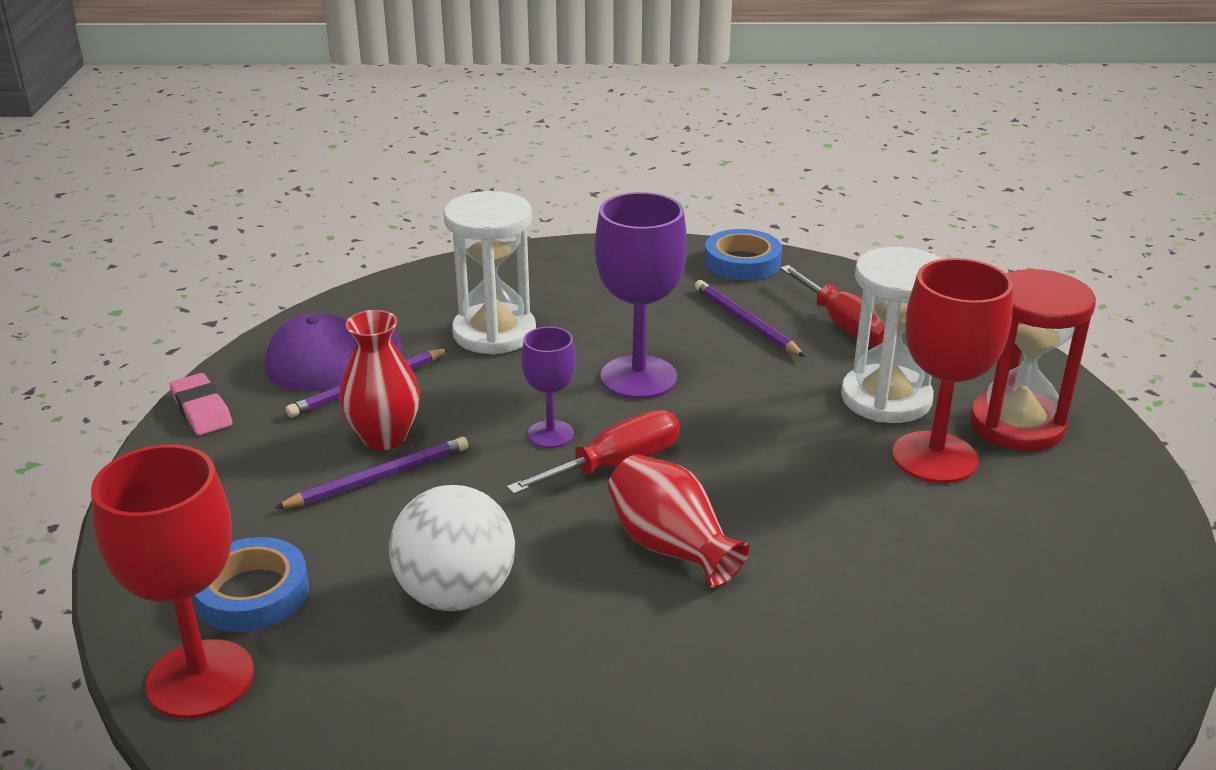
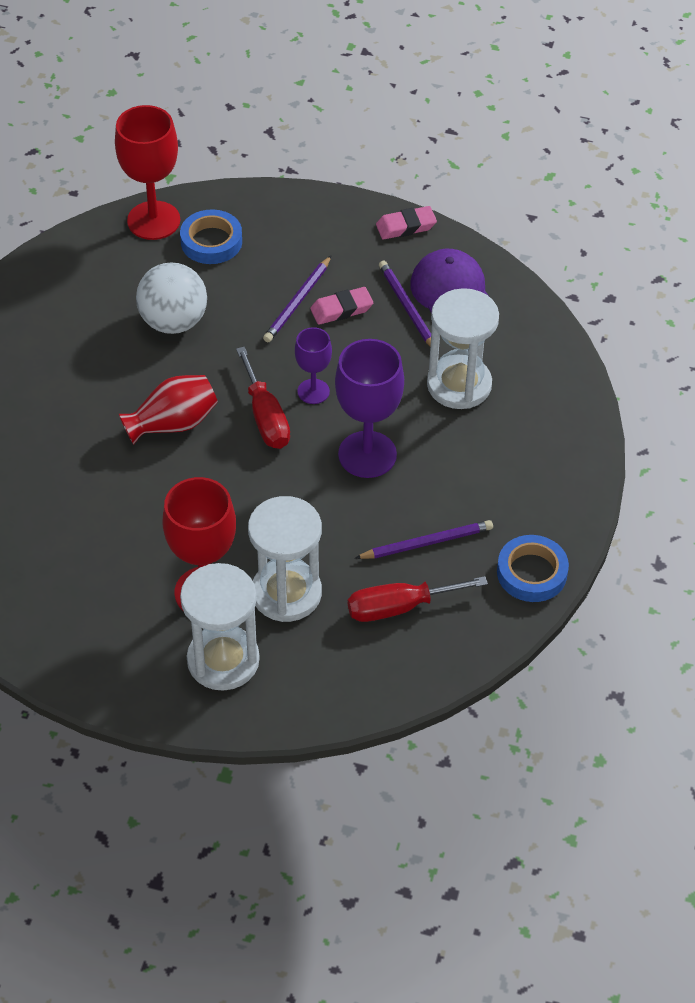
camera: 105 degrees right, 20 degrees up
purple pencil [275,437,468,508] -> purple pencil turned 45 degrees clockwise [263,256,331,342]
red vase [339,310,420,450] -> pink eraser [310,287,373,325]
red hourglass [970,268,1096,451] -> white hourglass [180,563,260,691]

